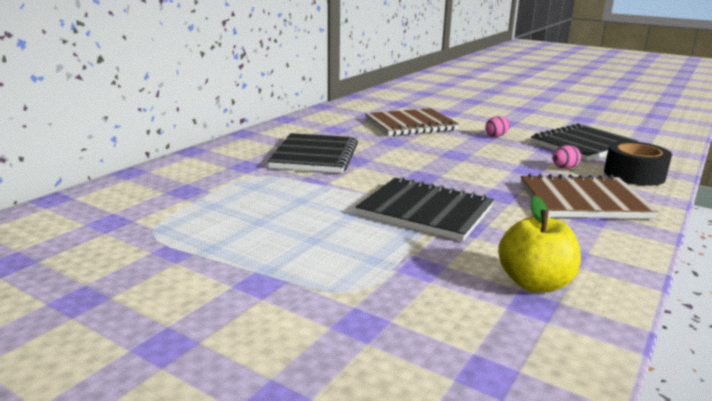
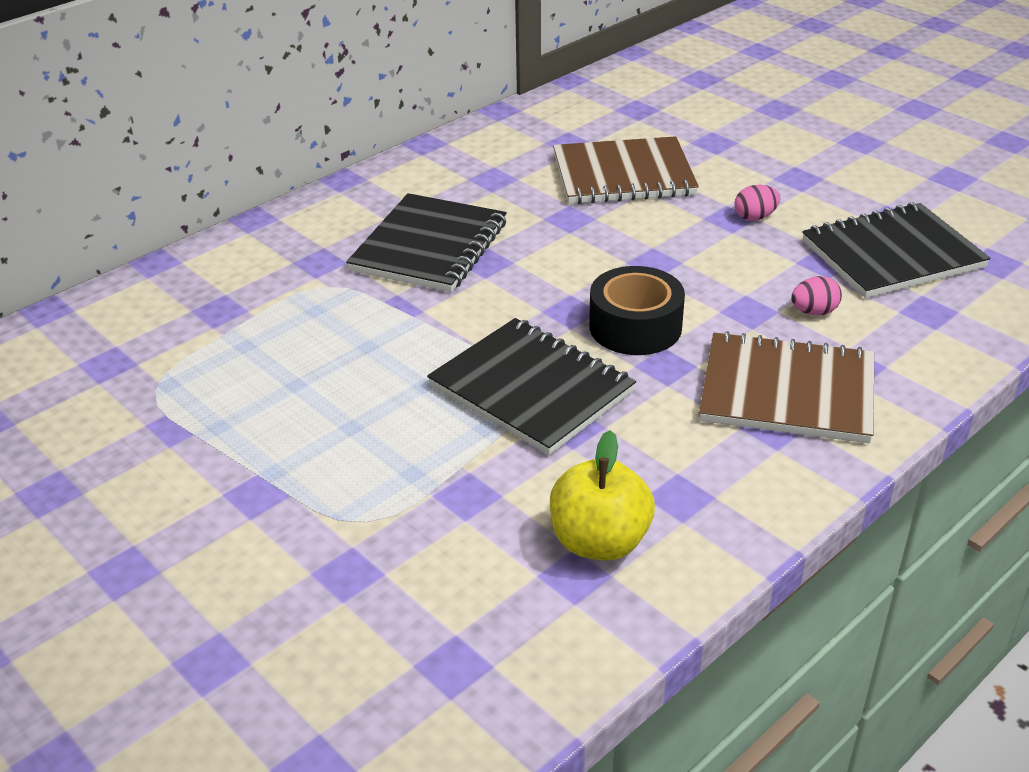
camera: 15 degrees right, 15 degrees up
black tape [604,141,672,186] -> black tape moved to [589,266,685,355]

